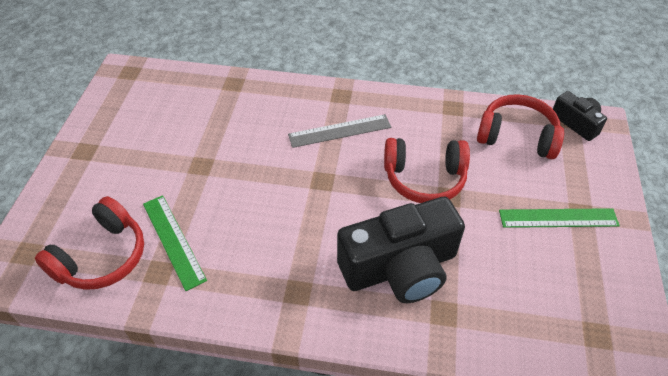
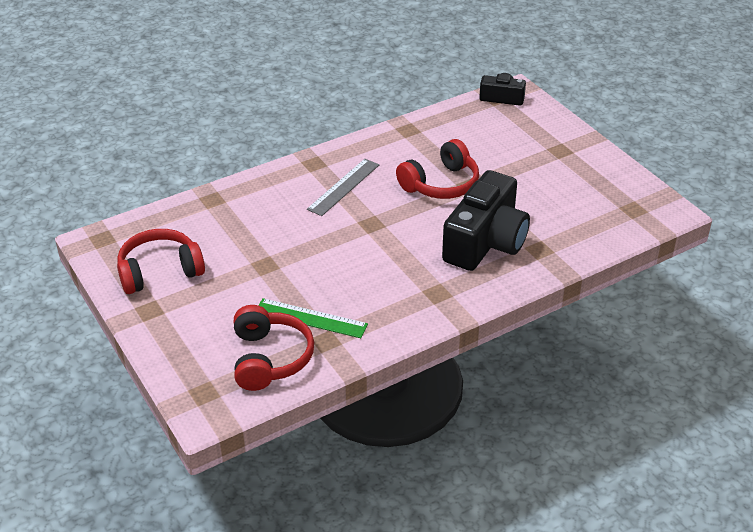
camera: 40 degrees left, 10 degrees down
red headphones [477,94,564,159] -> red headphones moved to [117,229,205,294]
green ruler [499,208,620,228] -> none

